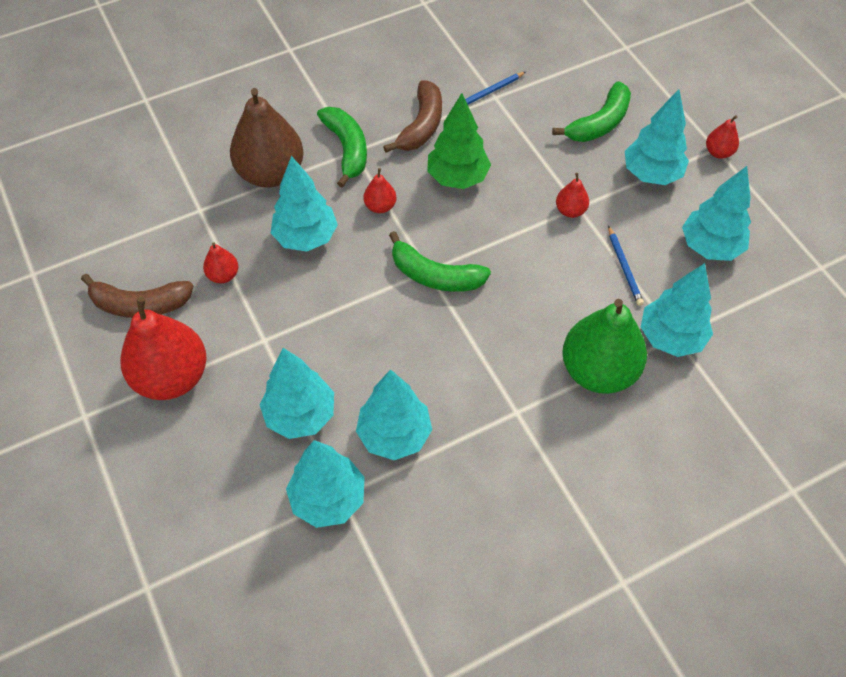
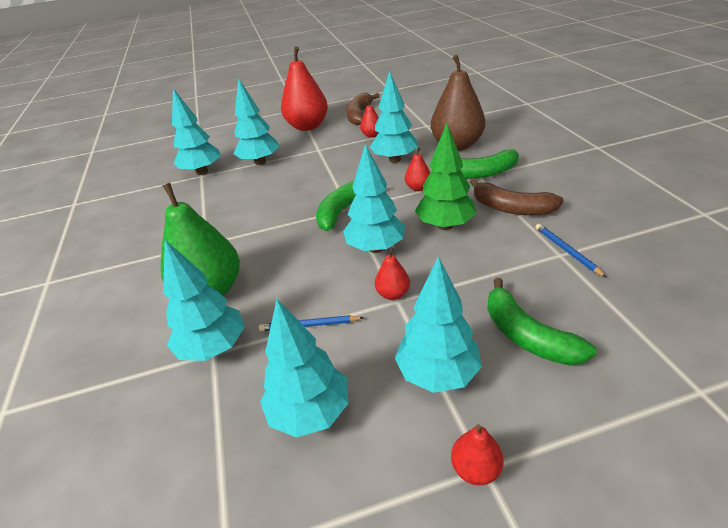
camera: 105 degrees right, 20 degrees down
turquoise tree [356,369,432,460] -> turquoise tree moved to [343,144,405,253]

